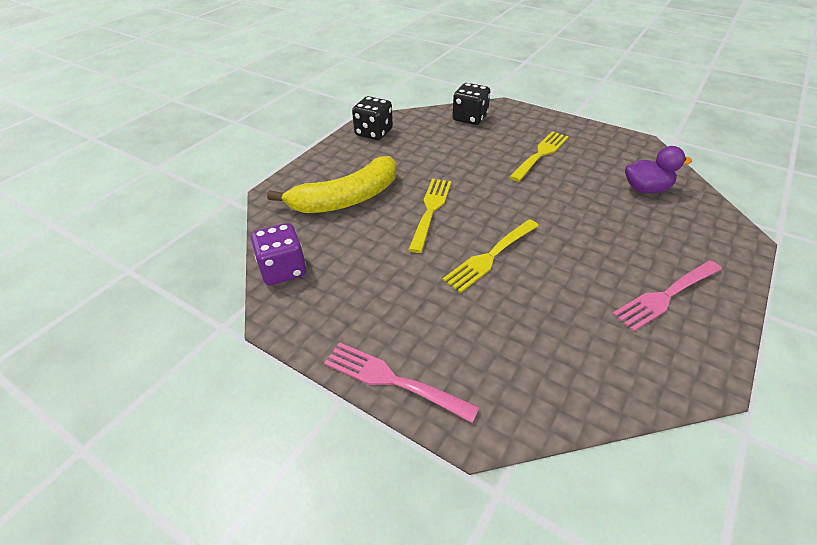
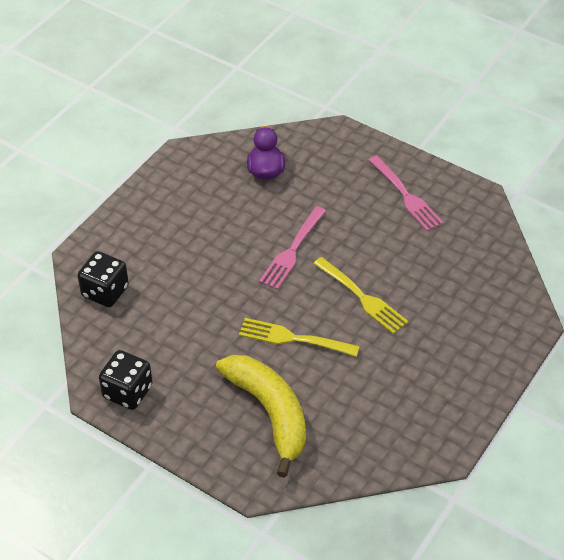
camera: 90 degrees left, 5 degrees up
purple dice [251,223,306,285] -> none
pink fork [324,342,480,423] -> pink fork moved to [259,206,326,290]
yellow fork [509,131,569,182] -> none

